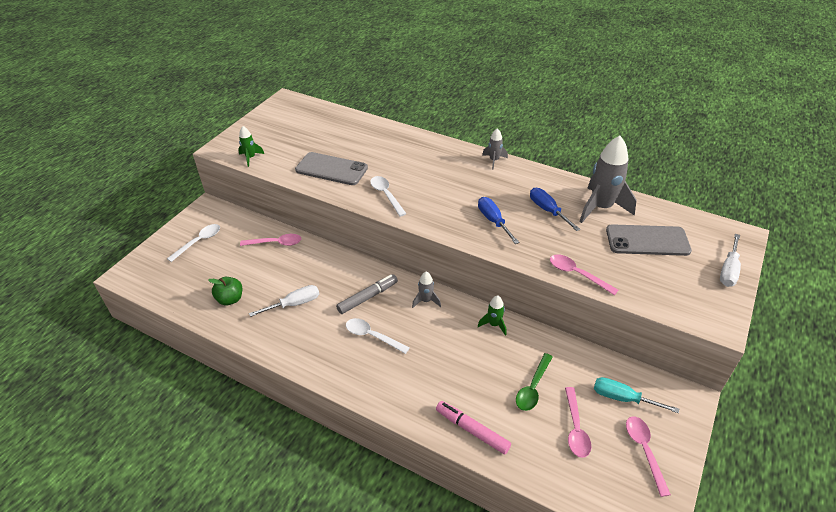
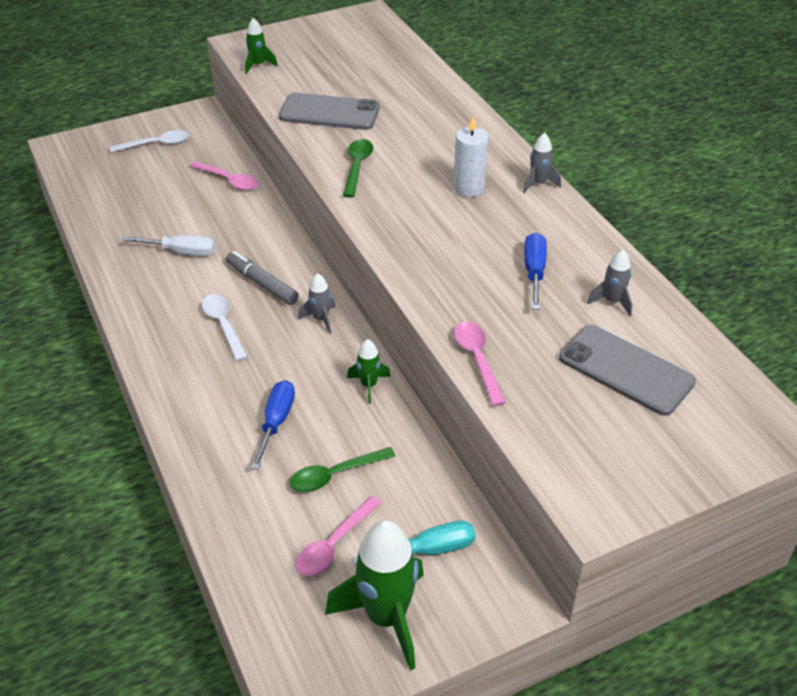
camera: 35 degrees right, 0 degrees up
green apple [208,277,242,305] -> none
grey phone [295,152,368,185] -> grey phone turned 45 degrees counterclockwise [279,93,380,130]
grey marker [336,274,398,314] -> grey marker turned 135 degrees counterclockwise [226,251,299,305]
white spoon [370,176,407,217] -> green spoon [343,139,373,198]
pink marker [436,401,511,454] -> none
blue screwdriver [478,197,520,244] -> blue screwdriver moved to [251,380,295,470]
grey rocket [579,136,637,223] -> grey rocket [587,250,633,316], size x0.49
turquoise screwdriver [594,377,679,413] -> turquoise screwdriver turned 105 degrees clockwise [352,521,476,565]
pink spoon [626,416,671,497] -> green rocket [325,520,424,671]
white screwdriver [720,234,741,287] -> none
none -> white candle [454,116,488,197]

